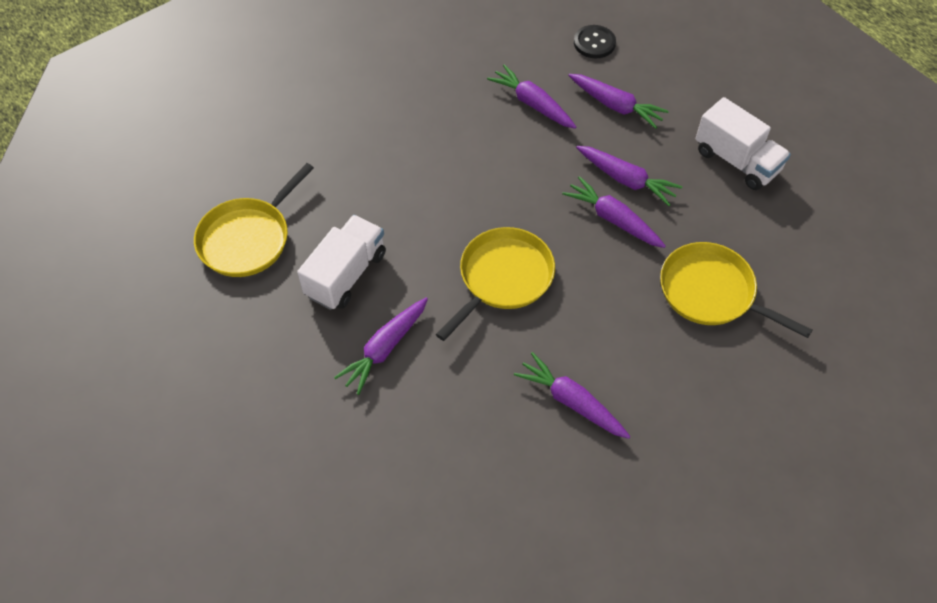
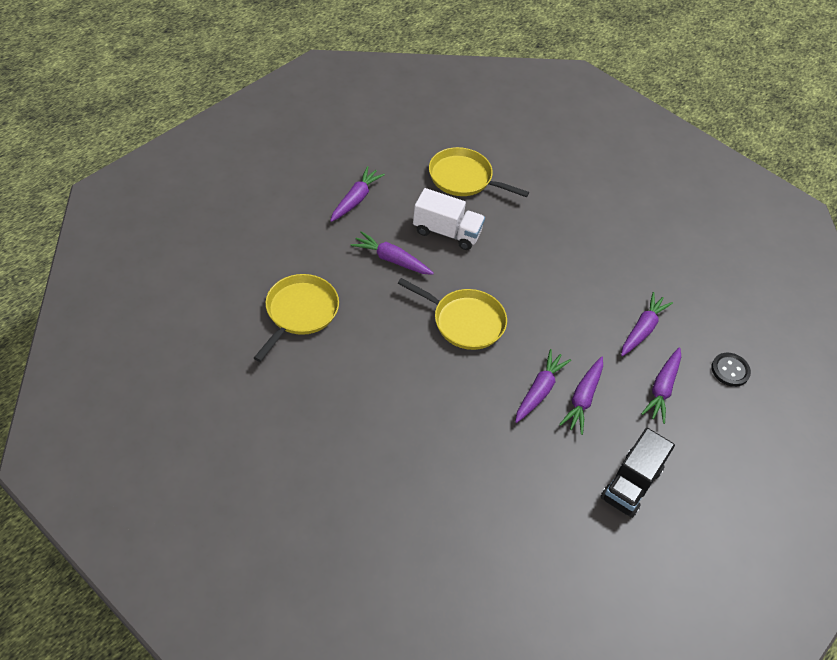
camera: 75 degrees right, 5 degrees down
purple carrot [514,352,631,439] -> purple carrot moved to [330,166,385,222]
yellow pan [660,242,812,338] -> yellow pan moved to [254,274,339,362]
white truck [696,97,791,190] -> black truck [600,428,675,518]

